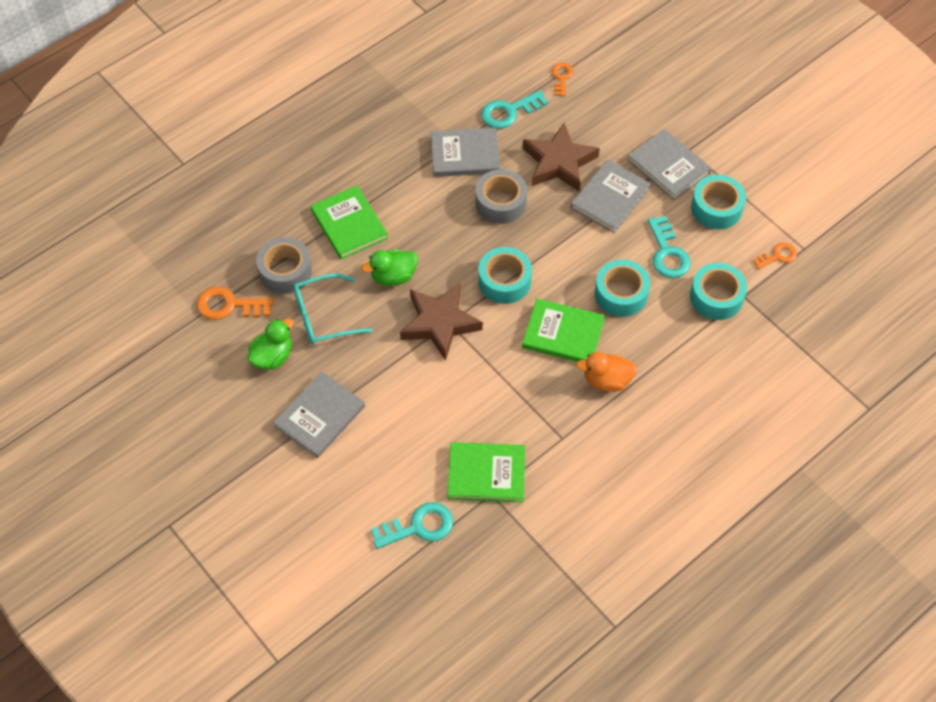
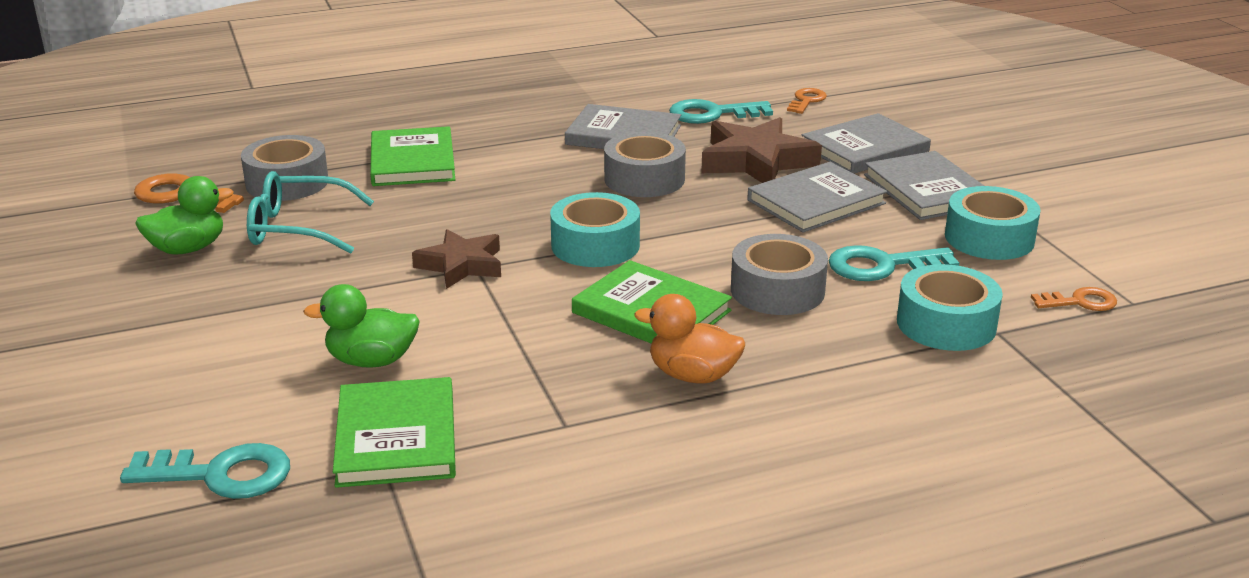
camera: 20 degrees right, 30 degrees down
grey book [273,372,365,458] -> grey book moved to [802,113,931,174]
green duck [362,249,418,286] -> green duck moved to [303,284,420,368]
brown star [400,284,483,361] -> brown star [412,229,501,289], size x0.66
green book [447,442,525,502] -> green book turned 60 degrees clockwise [333,377,456,488]
turquoise tape [595,259,650,317] -> grey tape [731,234,828,315]
turquoise key [648,216,691,278] -> turquoise key turned 75 degrees clockwise [829,245,959,281]

